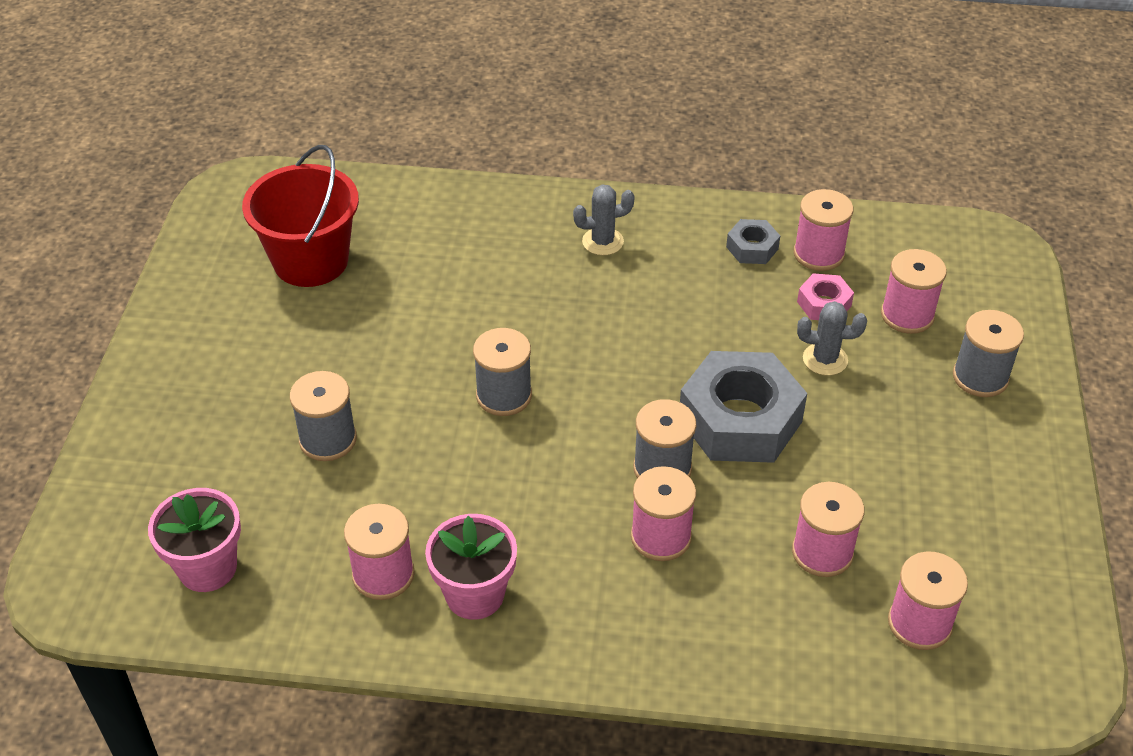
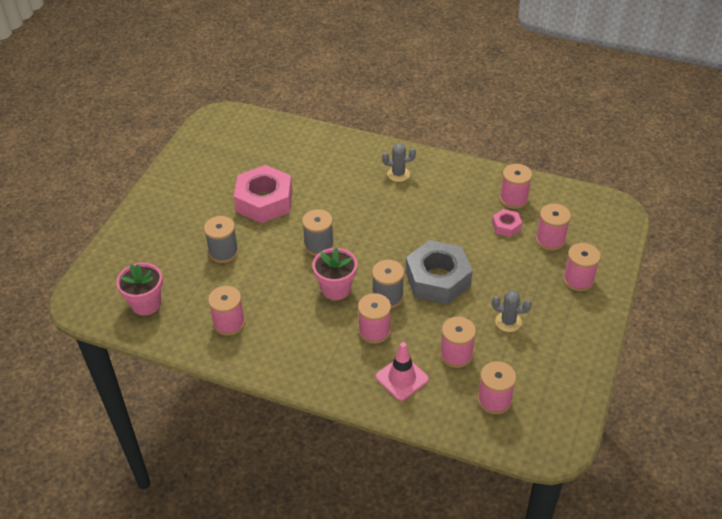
camera: 15 degrees right, 0 degrees up
red bucket [242,145,359,287] -> none
pink flower pot [425,514,517,620] -> pink flower pot moved to [312,247,357,300]
grey nut [726,219,780,264] -> none
grey cactus [797,301,867,376] -> grey cactus moved to [492,290,532,332]
grey spool [953,310,1024,397] -> pink spool [563,243,601,291]
none -> pink nut [234,165,292,223]
none -> pink traffic cone [376,342,429,401]

